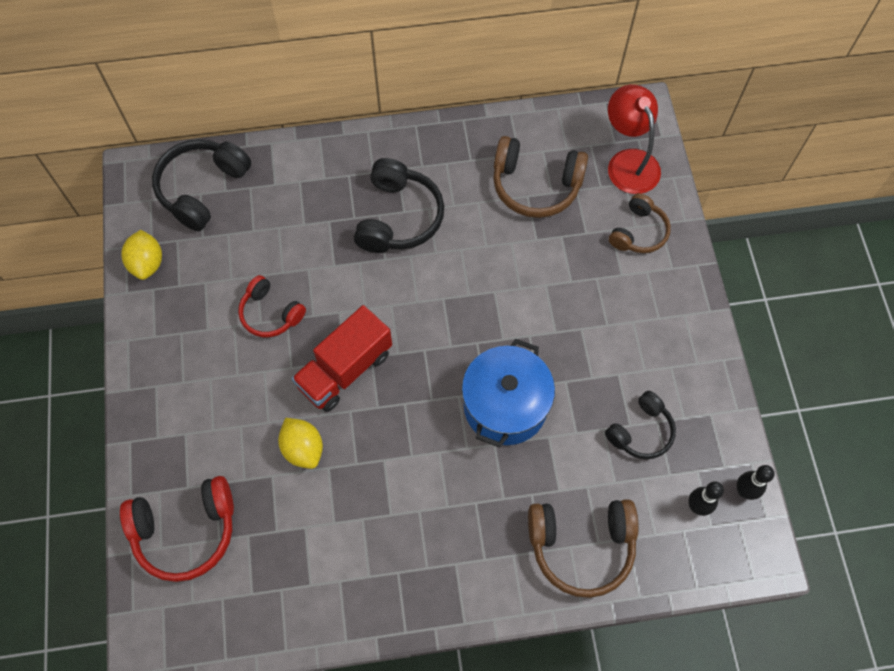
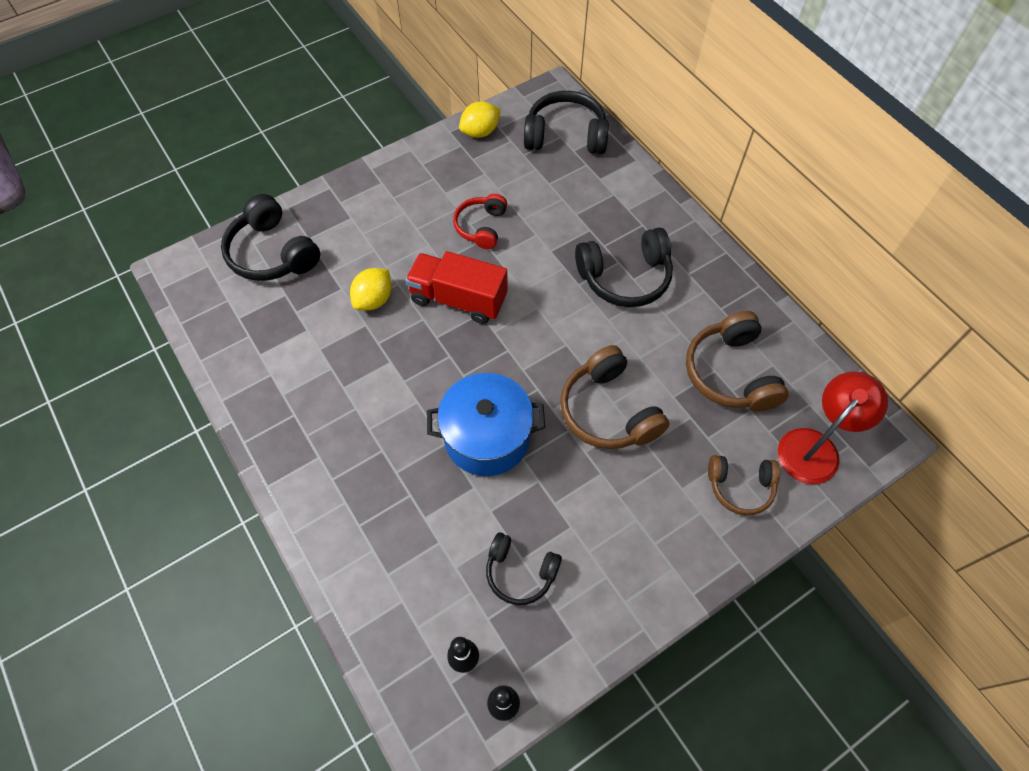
camera: 65 degrees right, 5 degrees down
red headphones [120,476,234,582] -> black headphones [221,194,320,281]
brown headphones [528,499,639,598] -> brown headphones moved to [560,345,669,449]

